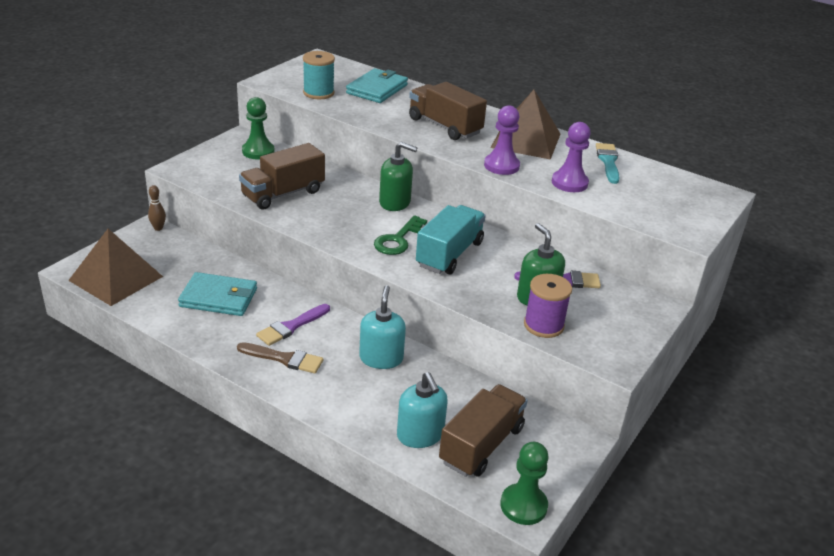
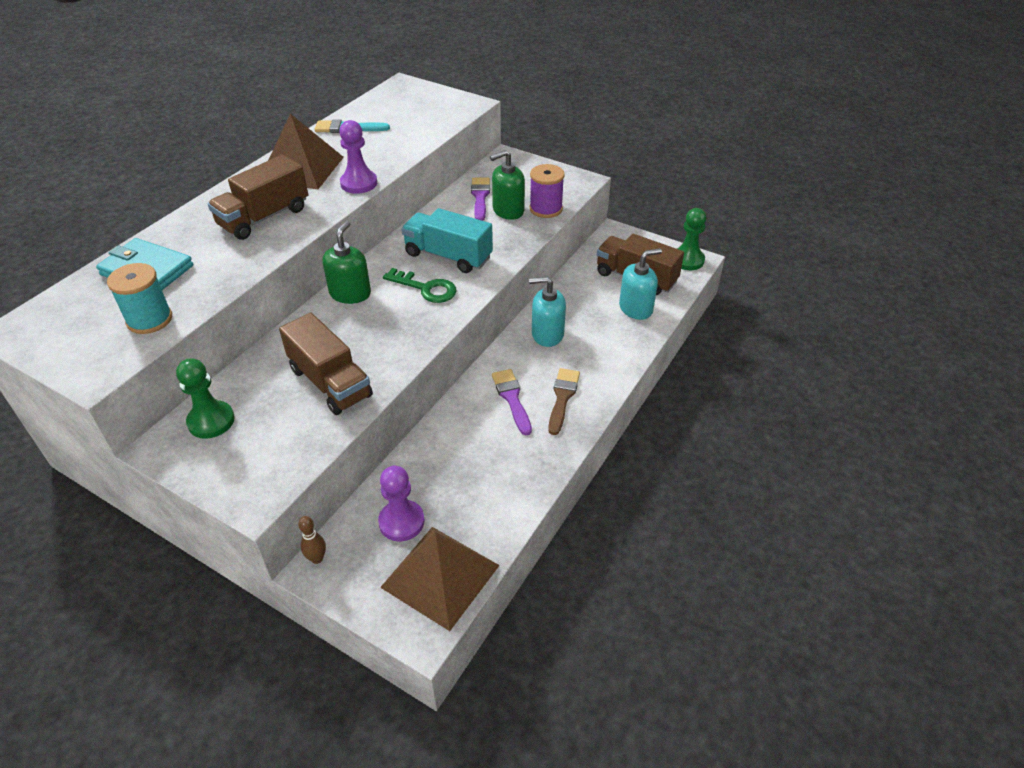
camera: 90 degrees left, 10 degrees up
turquoise wallet [178,272,257,316] -> none
purple brush [256,304,330,346] -> purple brush turned 150 degrees counterclockwise [492,369,532,435]
purple pawn [552,122,591,192] -> purple pawn moved to [378,466,424,541]

